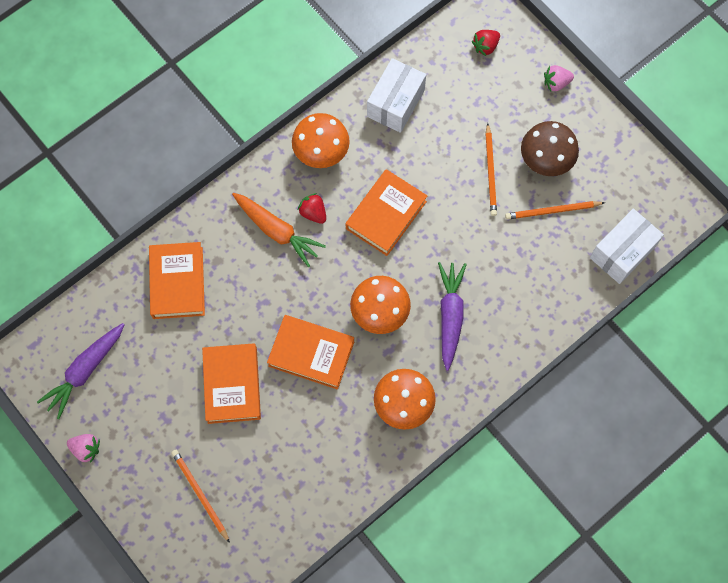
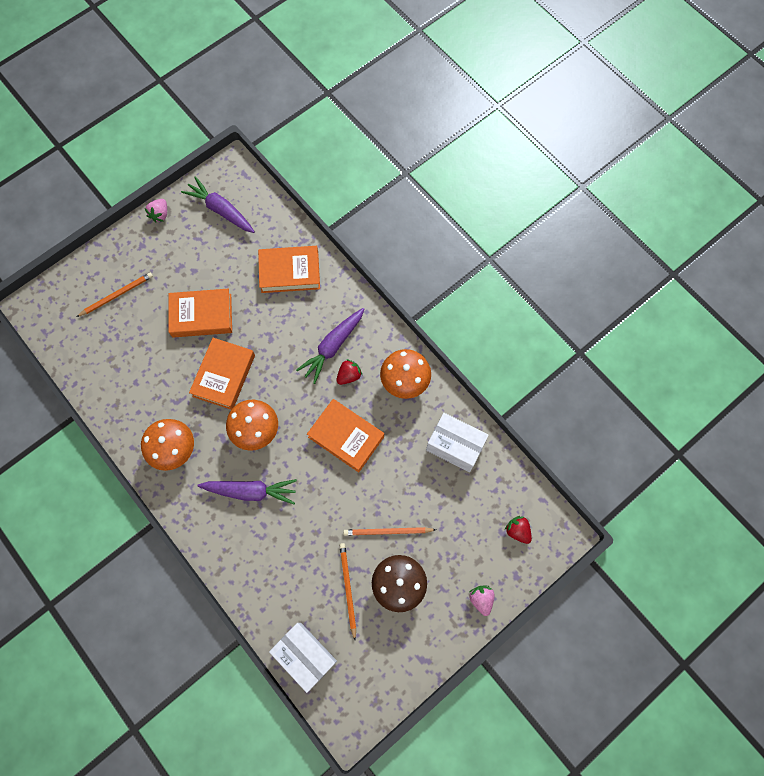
camera: 90 degrees right, 0 degrees up
orange carrot [232,193,326,267] -> purple carrot [296,308,364,384]

